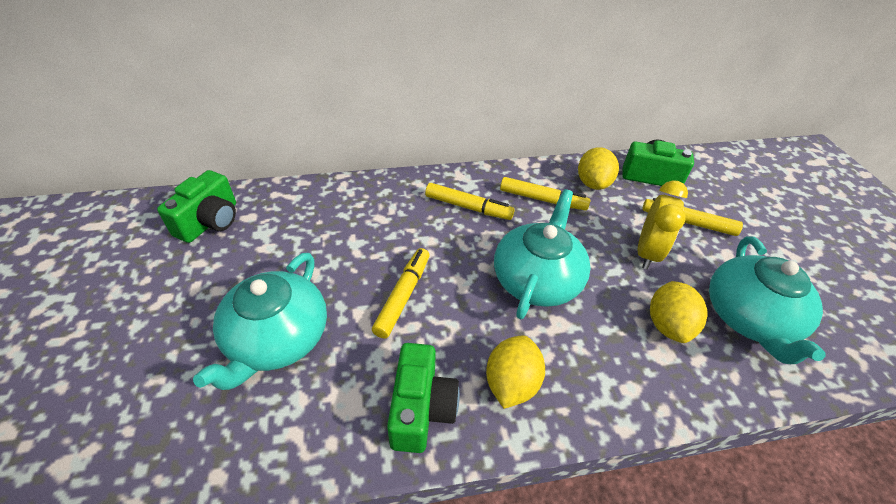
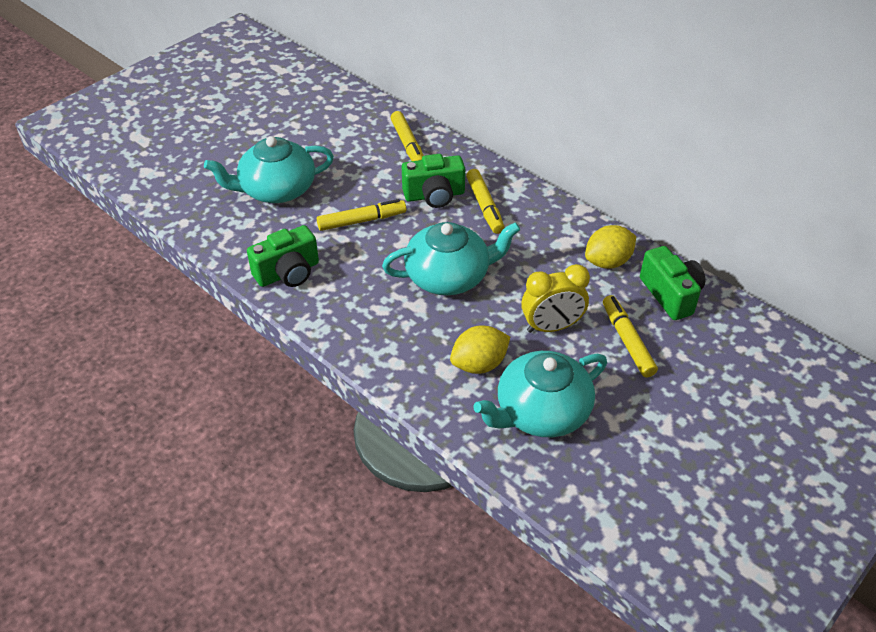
camera: 55 degrees right, 0 degrees up
green camera [157,170,236,243] -> green camera moved to [402,154,465,208]
yellow lemon [486,335,545,409] -> none
yellow marker [500,177,591,211] -> yellow marker moved to [391,111,424,161]

